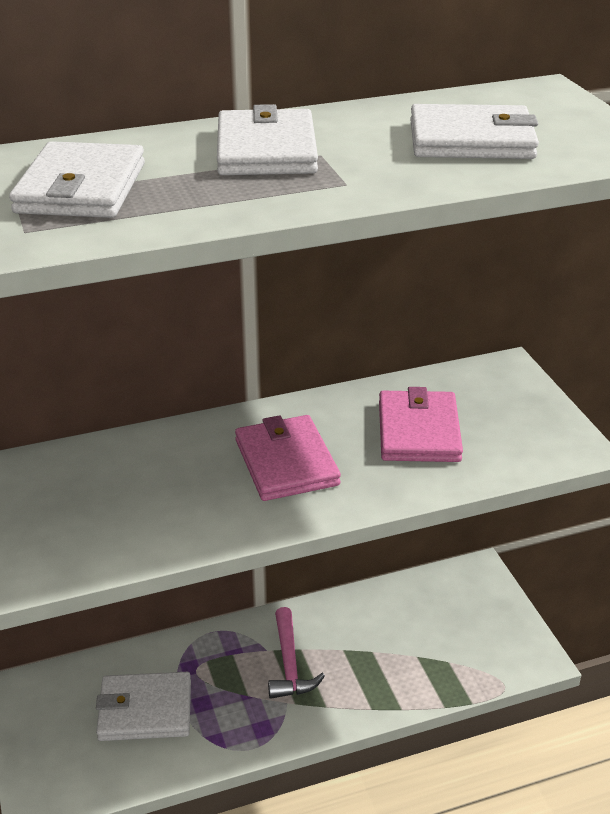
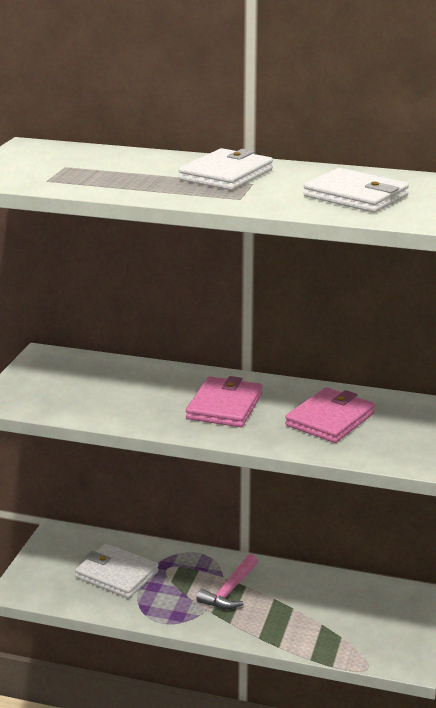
camera: 35 degrees right, 10 degrees down
white wallet [9,141,145,218] -> none

